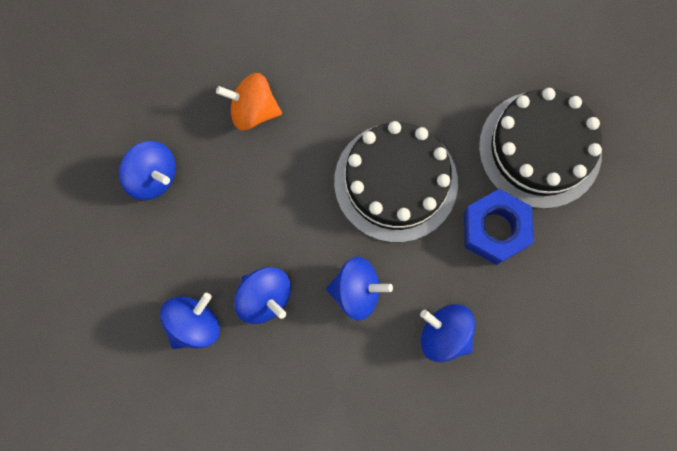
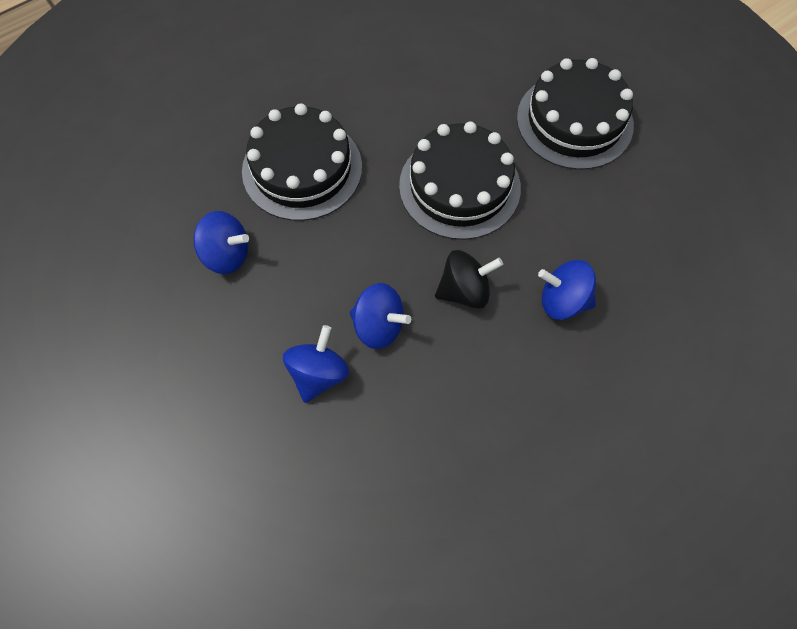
camera: 20 degrees left, 10 degrees down
orange spinning top [216,73,282,131] -> black cake [242,103,362,221]
blue spinning top [326,257,393,321] -> black spinning top [435,250,503,309]
blue nut [464,189,534,265] -> none

